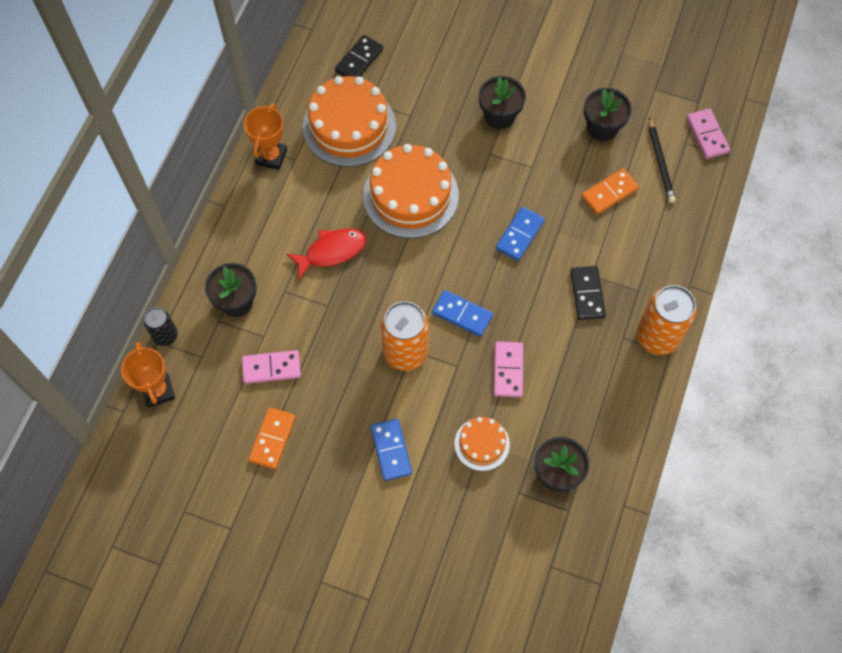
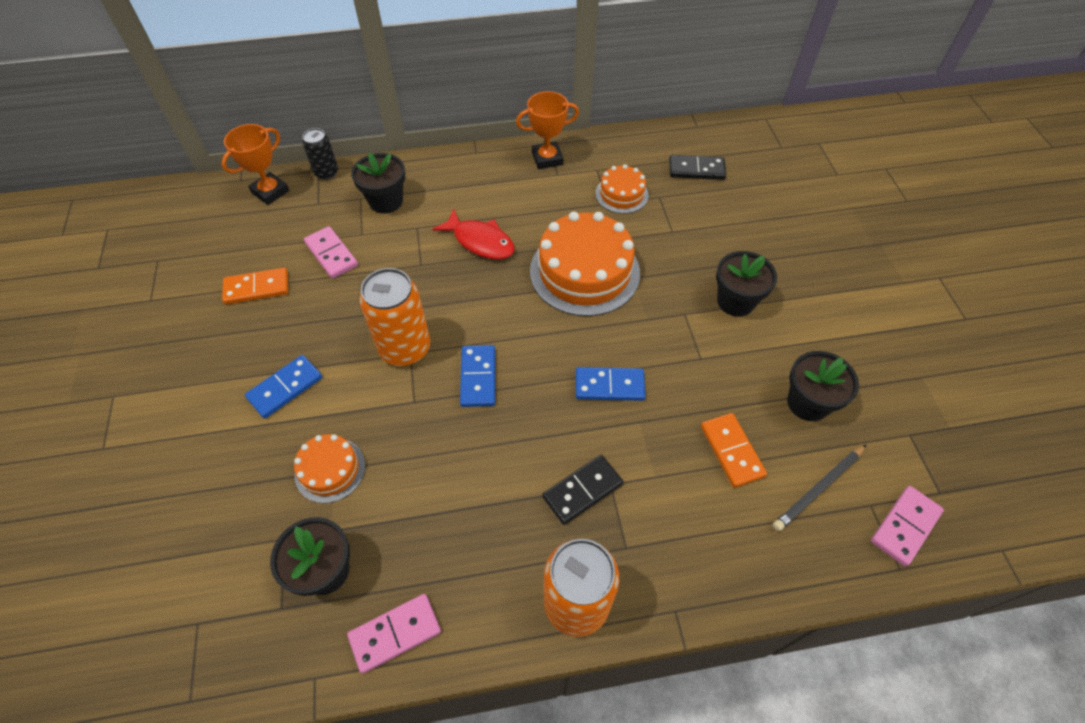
camera: 60 degrees right, 10 degrees down
orange cake [303,76,396,167] -> orange cake [595,164,649,214], size x0.52
pink domino [494,341,523,397] -> pink domino moved to [347,594,441,674]
orange domino [582,168,639,215] -> orange domino turned 45 degrees clockwise [701,413,767,488]

